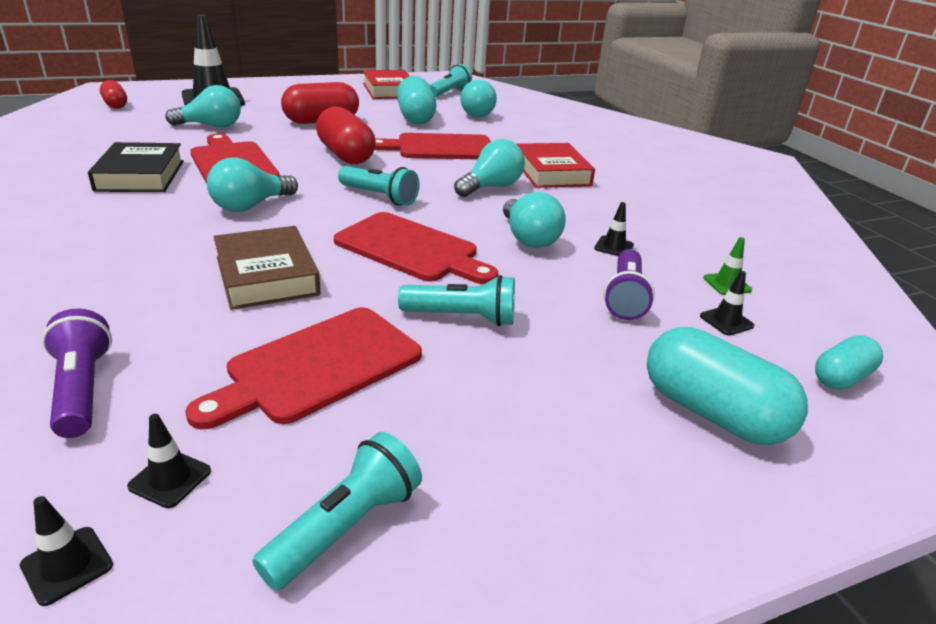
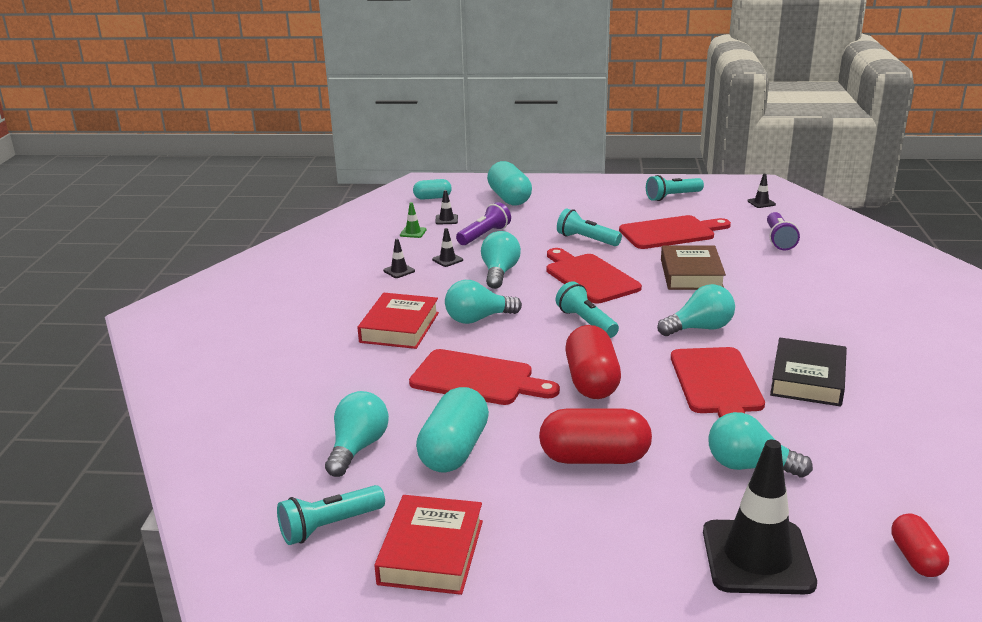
camera: 150 degrees left, 5 degrees down
black traffic cone [127,414,211,508] -> black traffic cone moved to [383,239,415,278]

